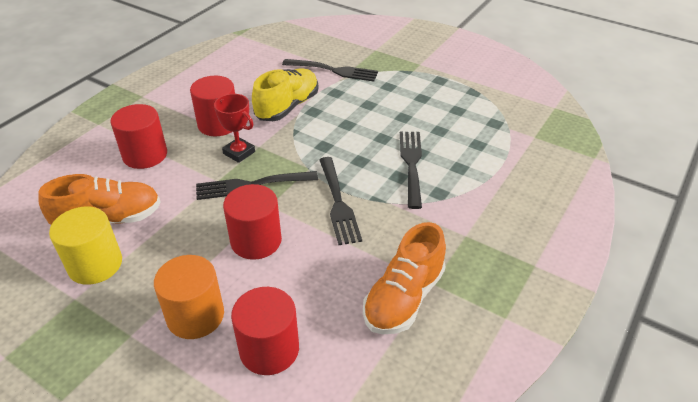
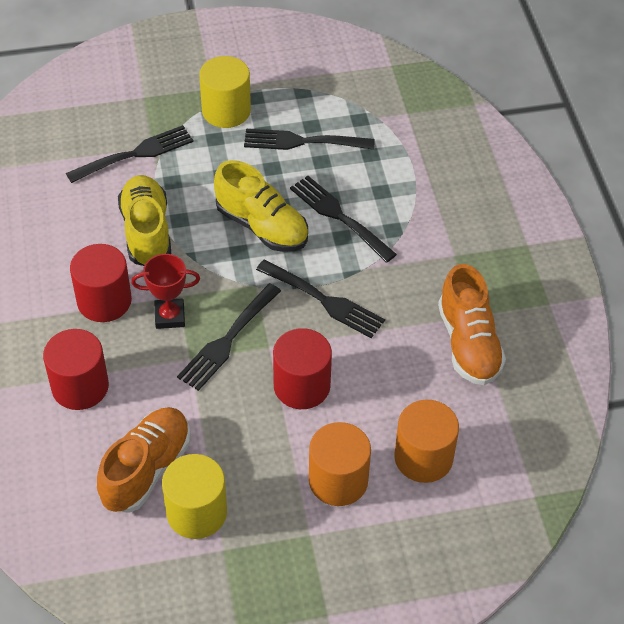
camera: 45 degrees left, 10 degrees up
red cylinder [231,287,299,375] -> orange cylinder [394,400,459,483]
none -> yellow cylinder [199,56,251,128]
none -> yellow shoe [214,160,308,252]
none -> black fork [244,129,375,150]

